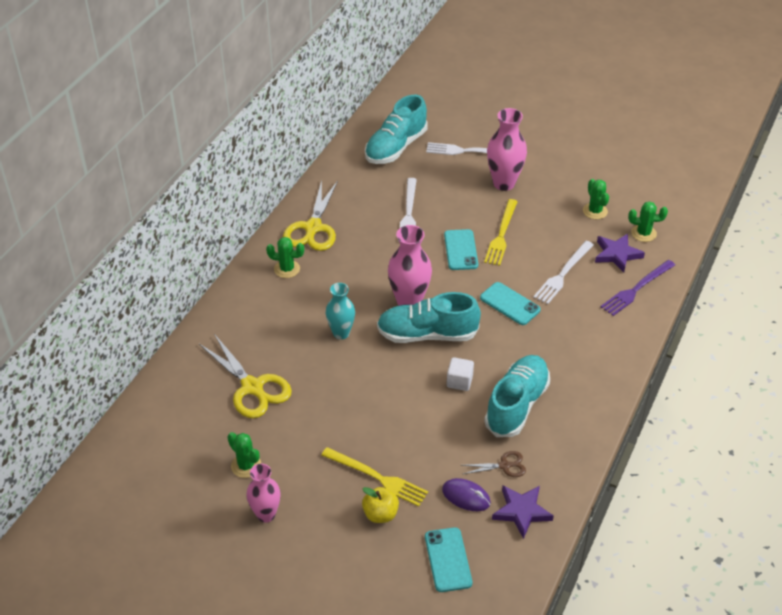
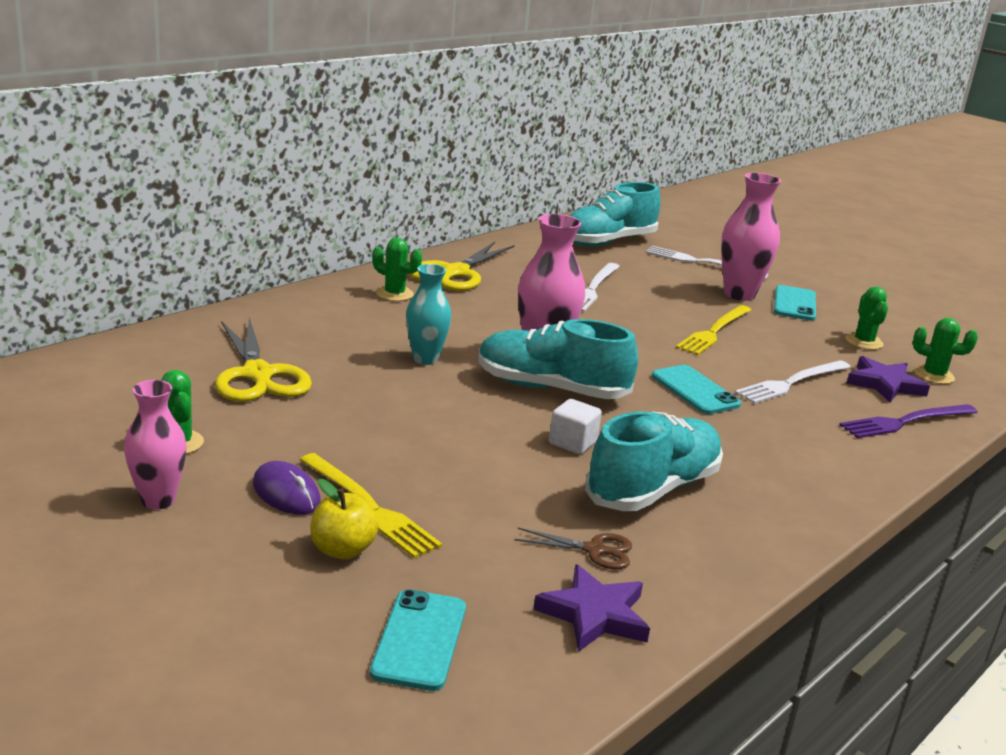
camera: 15 degrees right, 20 degrees down
purple mouse [442,478,491,511] -> purple mouse moved to [253,461,321,515]
turquoise phone [444,229,478,270] -> turquoise phone moved to [774,285,816,321]

